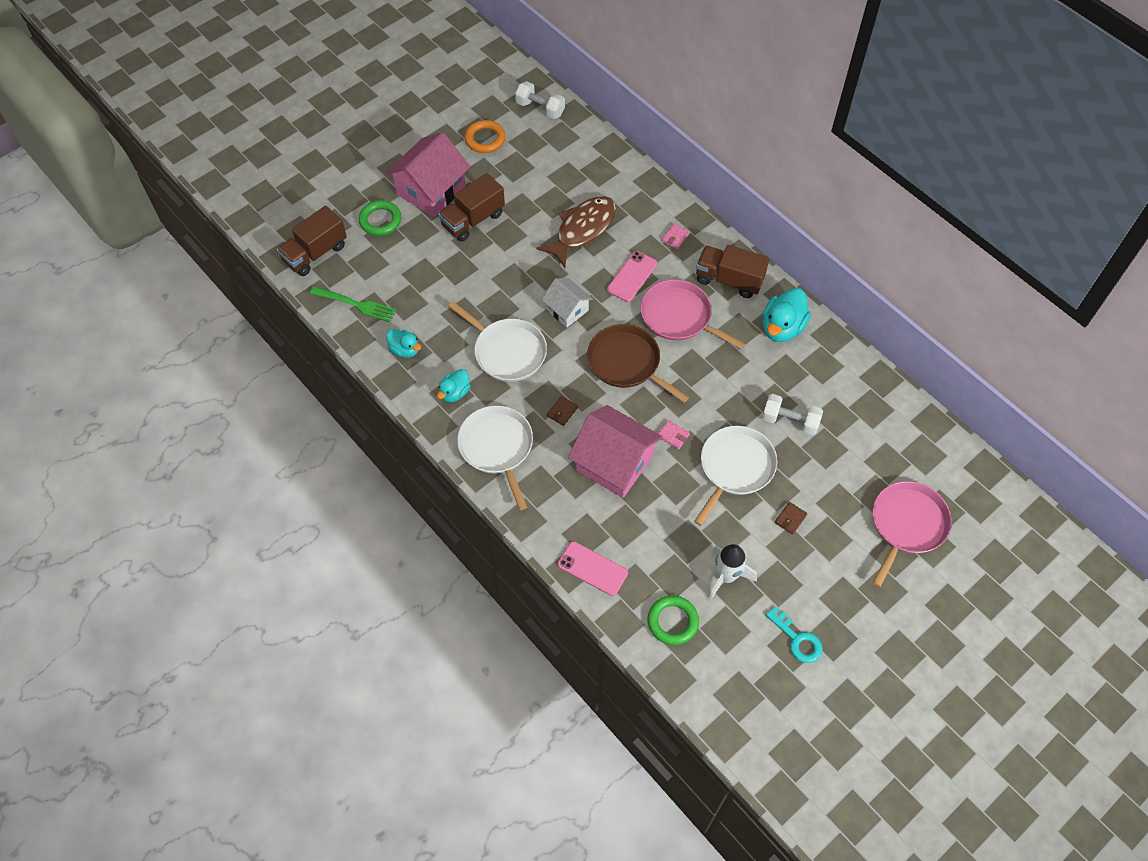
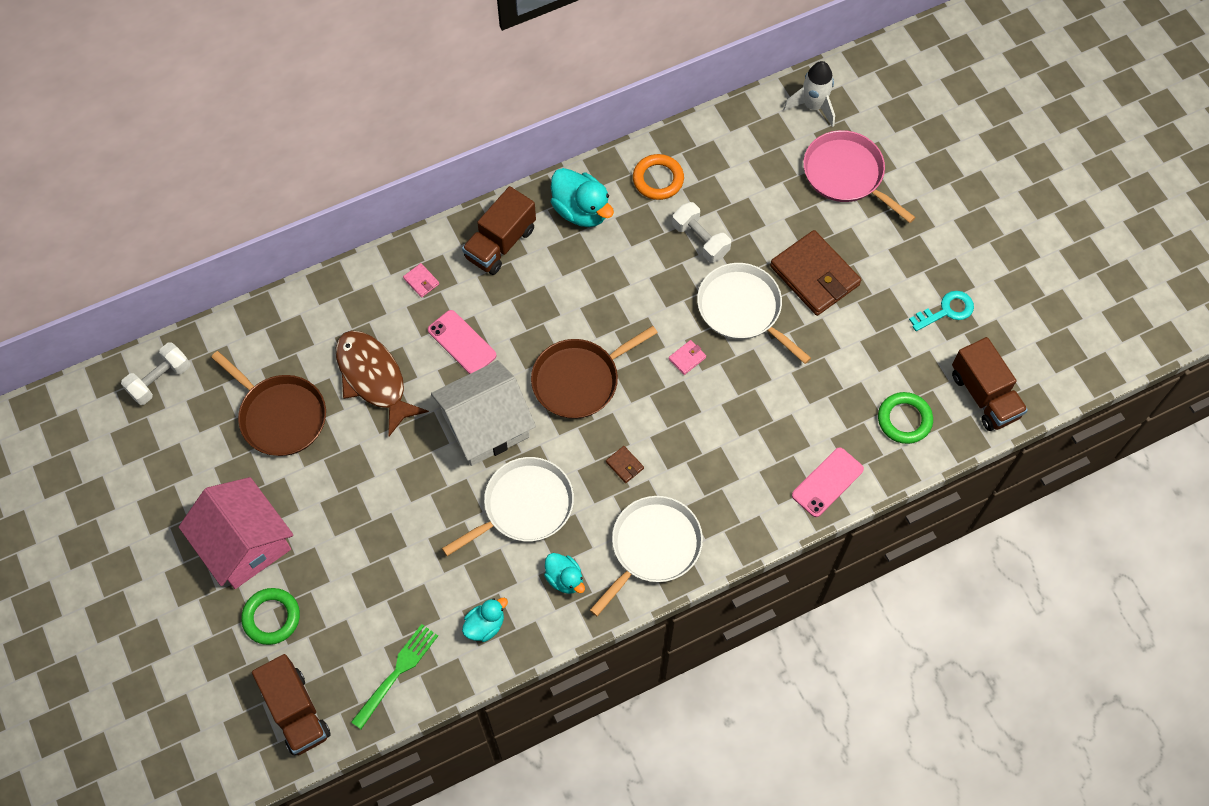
camera: 75 degrees left, 5 degrees up
brown truck [438,173,505,242] -> brown truck moved to [952,337,1028,431]
white pan [457,405,533,510] -> white pan turned 135 degrees clockwise [590,496,703,616]
orange ring [465,120,506,153] -> orange ring moved to [633,154,684,200]
white house [541,278,593,328] -> white house [431,361,536,466], size x1.73
pink house [568,405,662,498] -> none
pink pan [641,279,745,350] -> none
white rocket [709,544,757,600] -> white rocket moved to [783,61,835,127]
white dumbbell [762,394,823,435] -> white dumbbell turned 75 degrees counterclockwise [672,202,731,263]
brown wallet [775,502,807,535] -> brown wallet [770,230,861,316], size x2.49
none -> brown pan [211,351,326,456]

